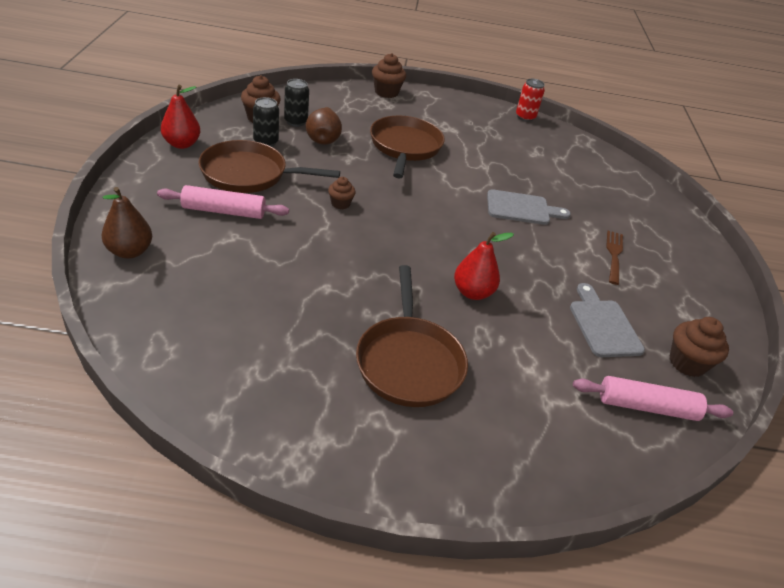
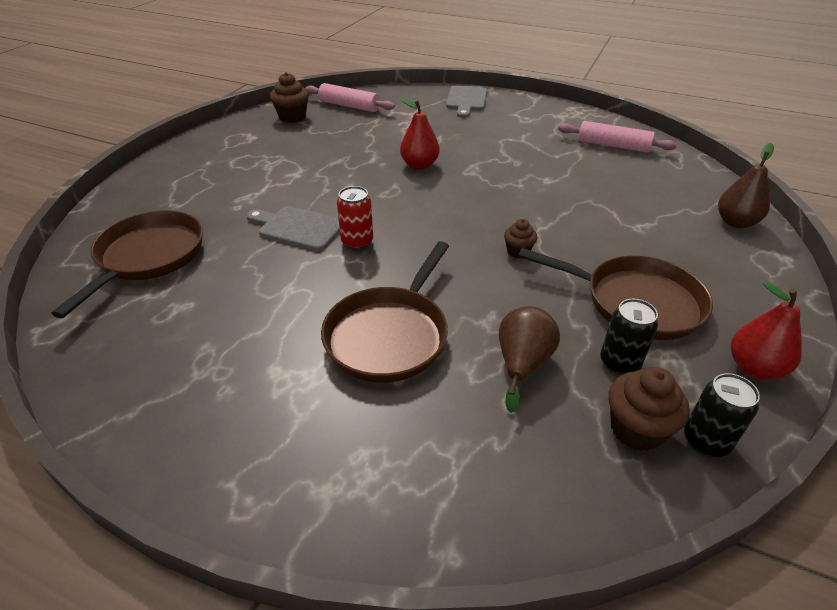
camera: 155 degrees left, 0 degrees up
pink rolling pin [157,185,289,219] -> pink rolling pin moved to [558,121,677,153]
black can [284,79,309,127] -> black can moved to [684,373,760,457]
brown pan [356,265,468,407] -> brown pan moved to [51,210,203,318]
brown cupcake [372,53,406,98] -> none
red can [516,79,545,122] -> red can moved to [337,186,373,250]
grey cutting board [570,283,645,357] -> grey cutting board moved to [446,85,487,118]
brown fork [606,231,623,285] -> none

